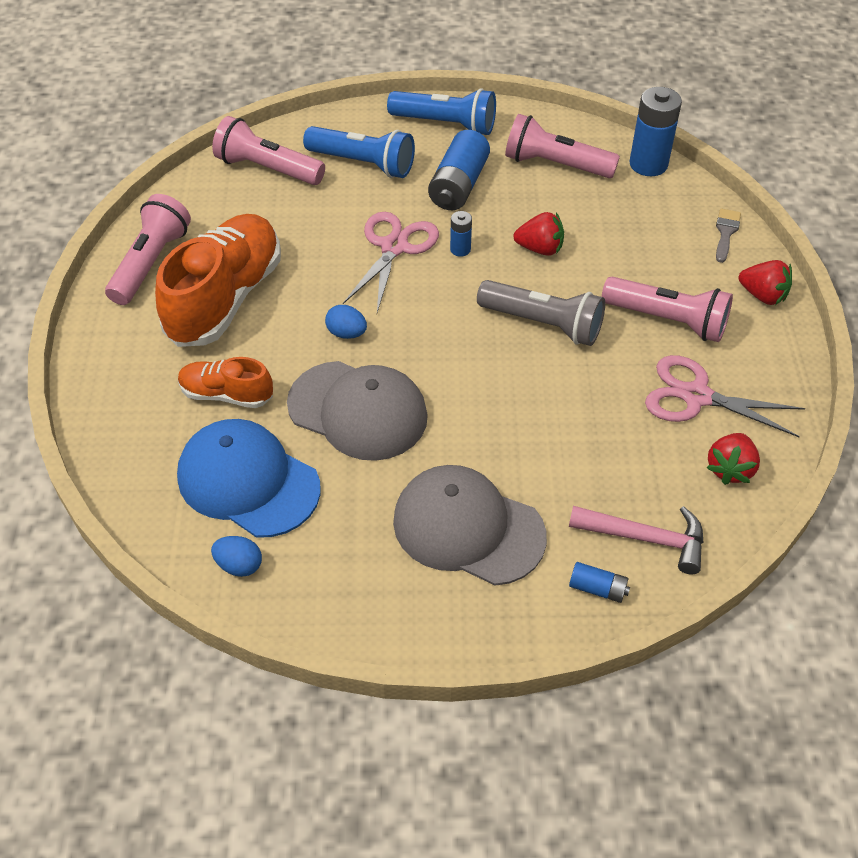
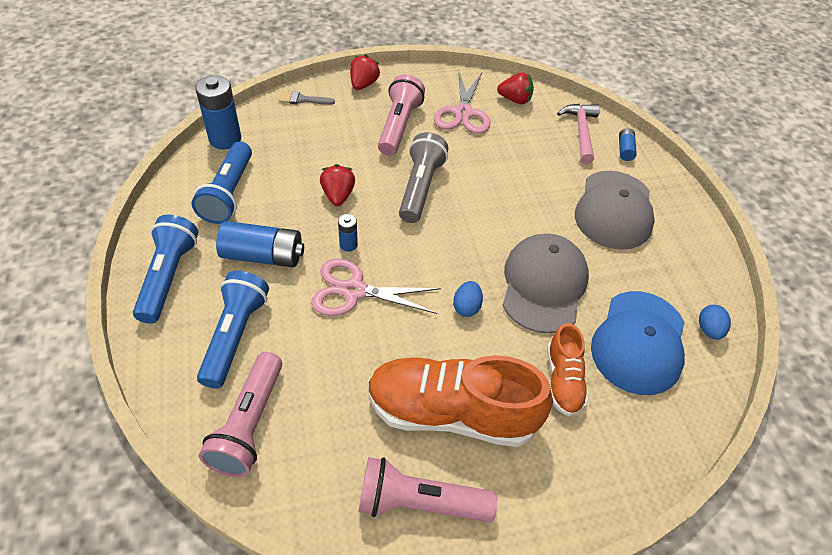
camera: 105 degrees left, 0 degrees up
pink flashlight [505,114,620,178] -> blue flashlight [192,141,252,224]

